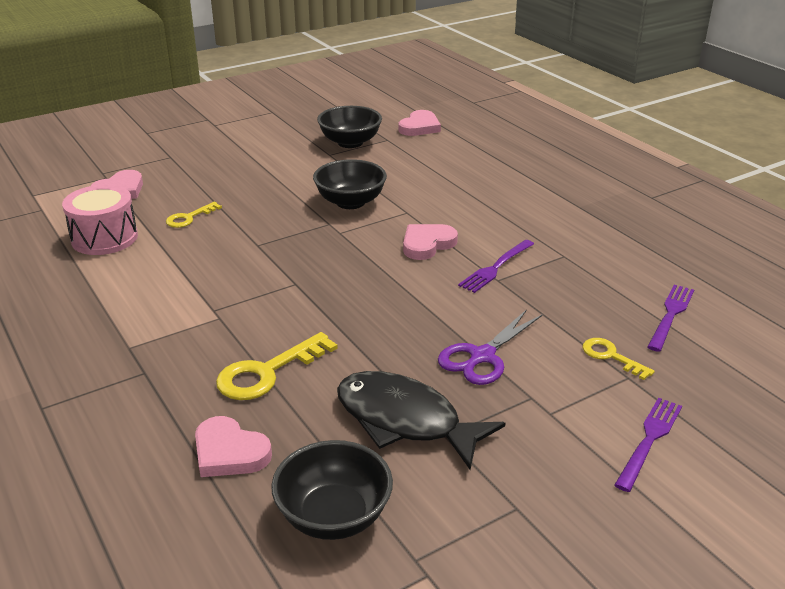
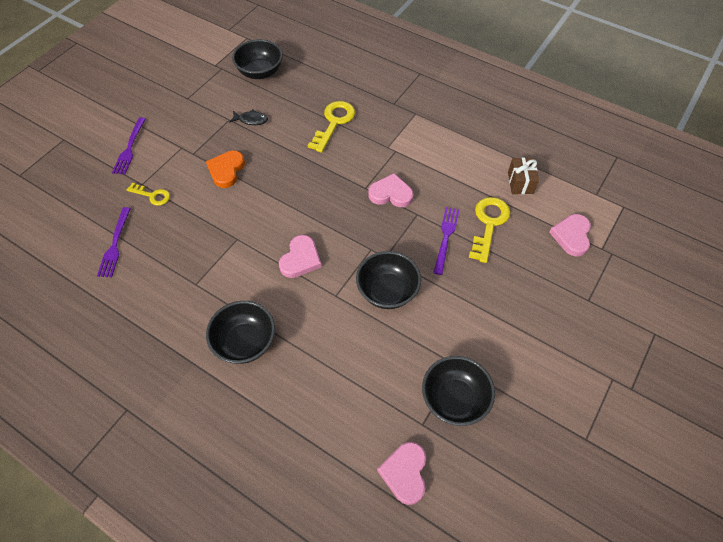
camera: 155 degrees right, 25 degrees up
pink drum [62,185,138,255] -> brown gift [508,158,539,194]
yellow key [166,202,222,228] -> yellow key [469,197,510,263], size x1.68
pink heart [195,416,272,477] -> pink heart moved to [368,173,413,207]
black fish [337,371,506,470] -> black fish [229,109,268,125], size x0.44
purple scissors [438,309,542,385] -> orange heart [206,151,245,188]
purple fork [458,240,534,293] -> purple fork moved to [433,207,459,275]
none -> black bowl [206,301,275,364]

